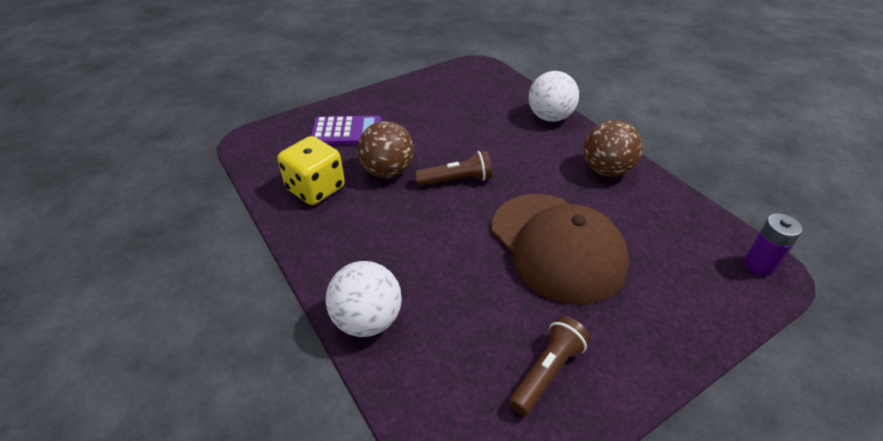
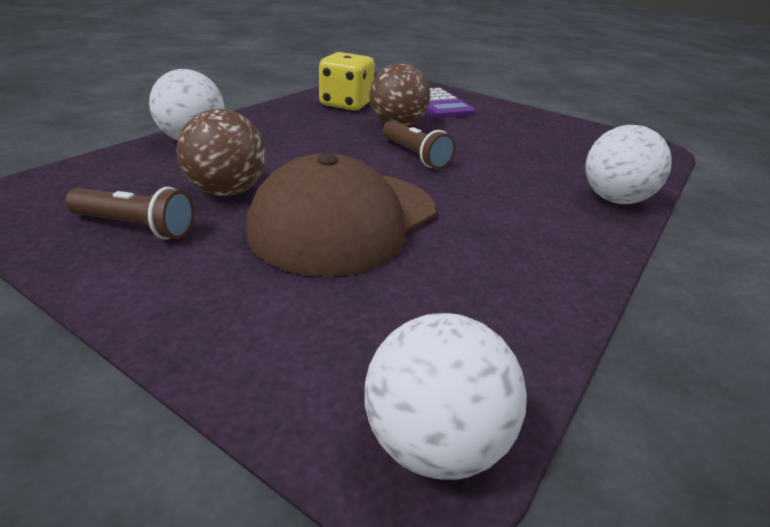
camera: 65 degrees right, 10 degrees down
brown ball [584,120,643,176] -> brown ball moved to [176,109,266,196]
purple battery [743,214,803,276] -> white ball [365,313,527,480]

